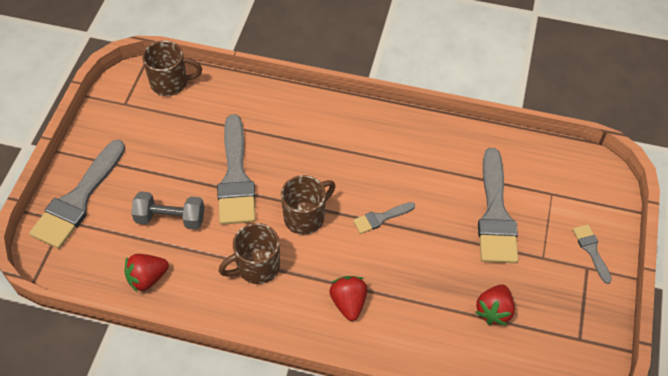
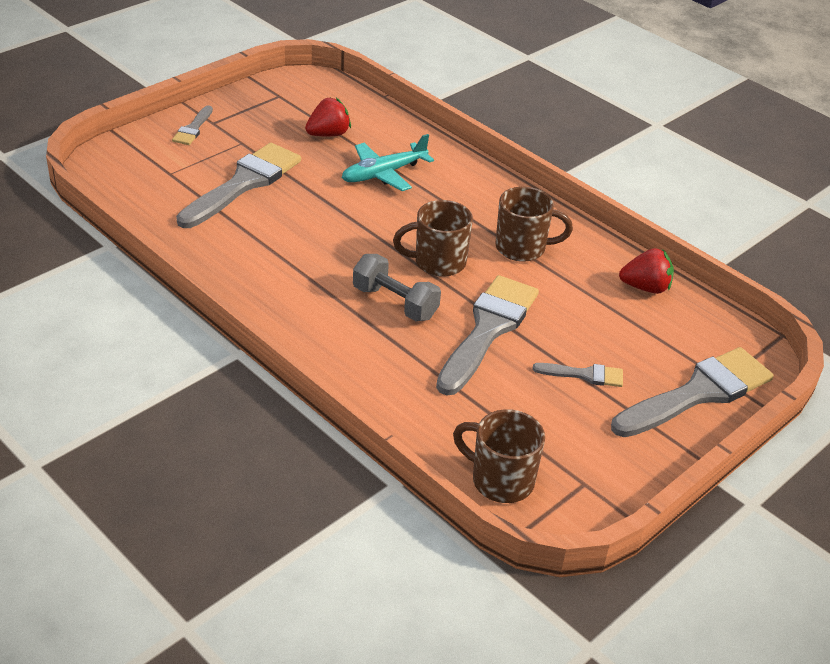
camera: 150 degrees left, 15 degrees down
grey dumbbell [131,191,204,230] -> grey dumbbell moved to [353,254,441,321]
red strawberry [329,276,367,321] -> none
grey brush [353,202,415,234] -> grey brush moved to [532,363,623,387]
none -> turquoise plane [342,134,434,191]

